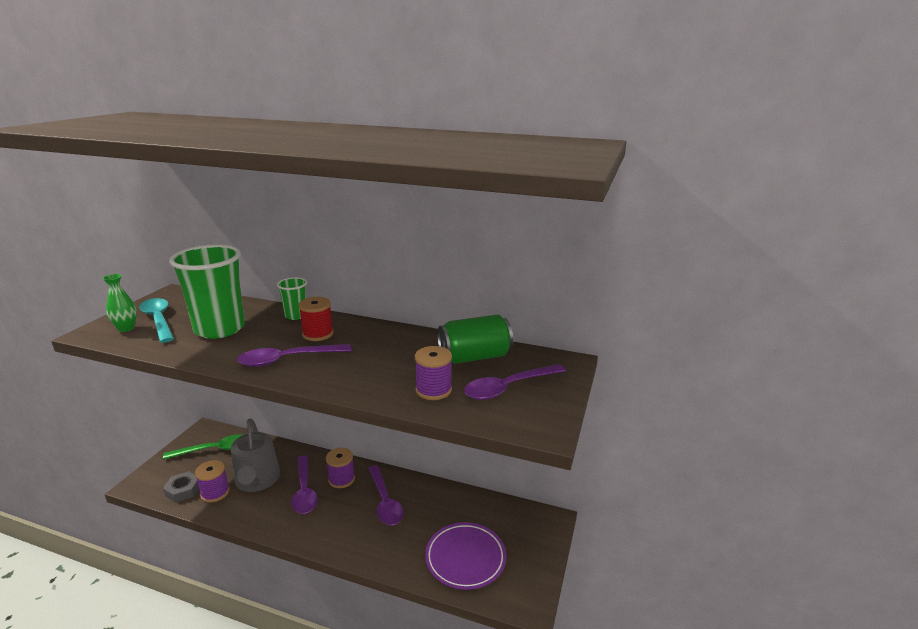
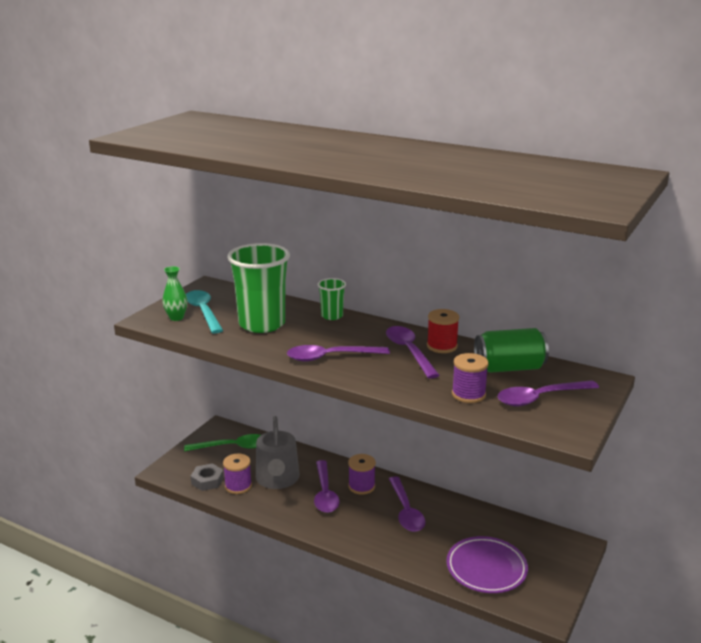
camera: 10 degrees right, 0 degrees up
red spool [298,297,334,341] -> red spool moved to [427,309,459,353]
none -> purple spoon [386,326,440,379]

